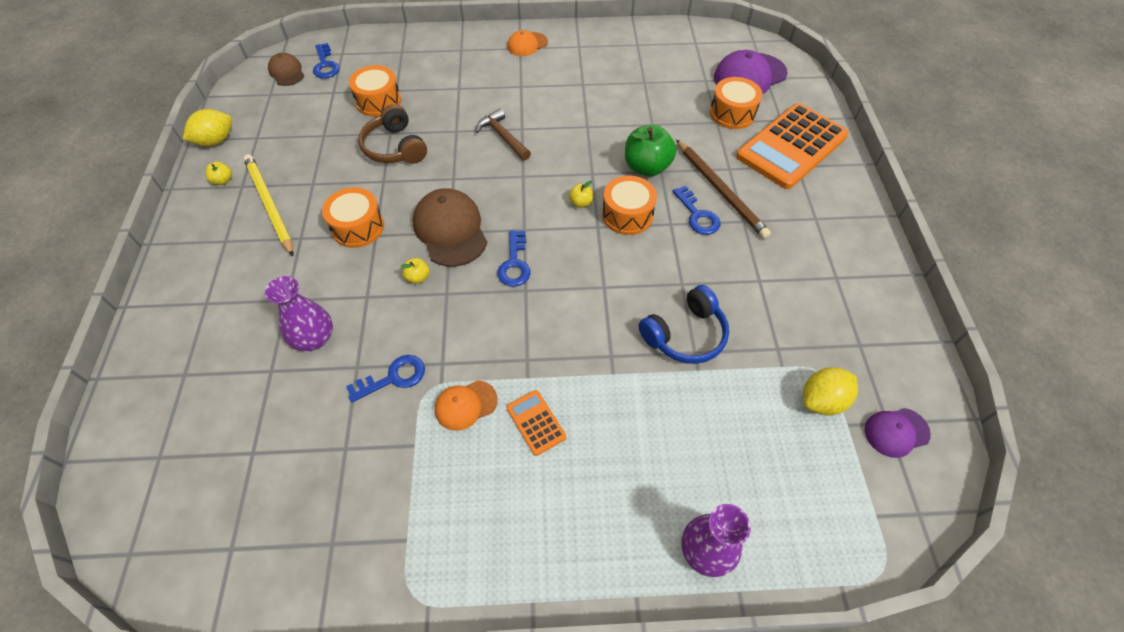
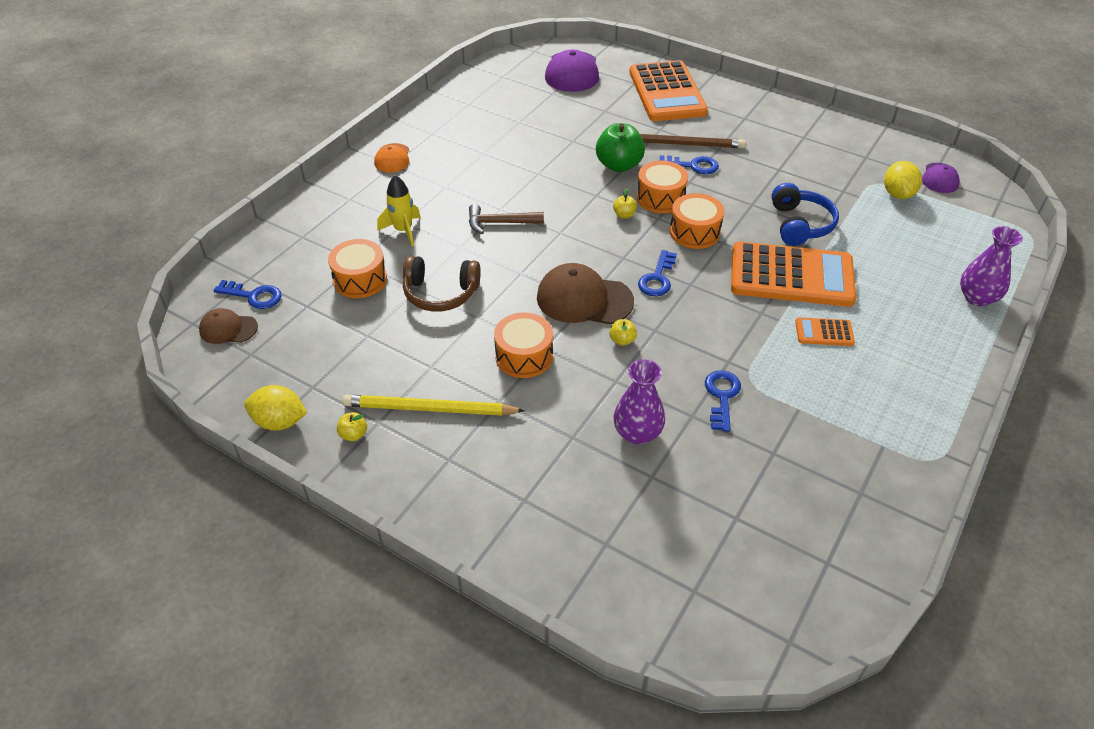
camera: 55 degrees left, 10 degrees down
yellow lemon [183,109,232,146] -> yellow lemon turned 75 degrees counterclockwise [244,385,307,431]
orange cap [435,380,498,431] -> none
blue key [497,230,531,287] -> blue key turned 75 degrees clockwise [638,250,677,296]
orange drum [710,77,762,129] -> orange drum moved to [670,193,724,249]
none -> yellow rocket [377,175,421,246]
none -> orange calculator [731,241,856,307]

